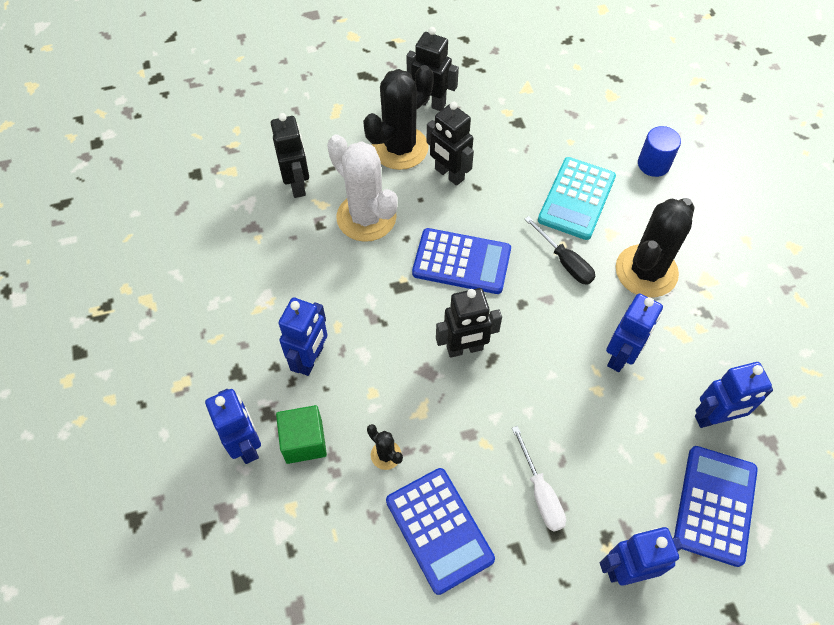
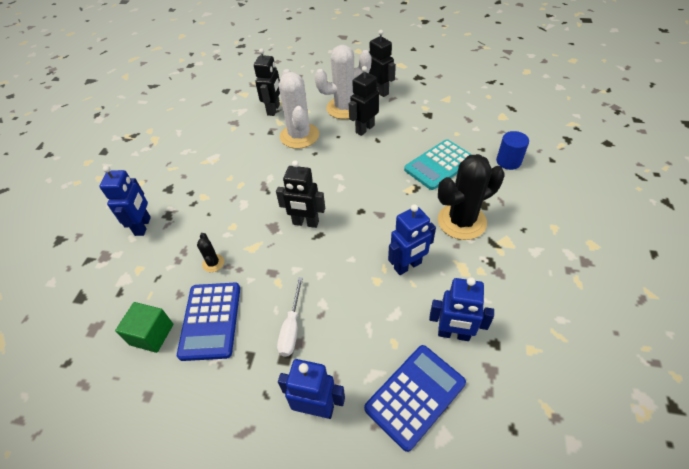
camera: 30 degrees right, 10 degrees down
green cube [276,405,327,464] -> green cube moved to [115,302,173,353]
blue robot [279,297,328,376] -> none
black cactus [363,65,434,170] -> white cactus [315,45,372,119]
blue calculator [412,228,511,294] -> none
black robot [427,101,474,186] -> black robot turned 60 degrees clockwise [349,66,379,136]
black screwdriver [525,216,595,285] -> none

